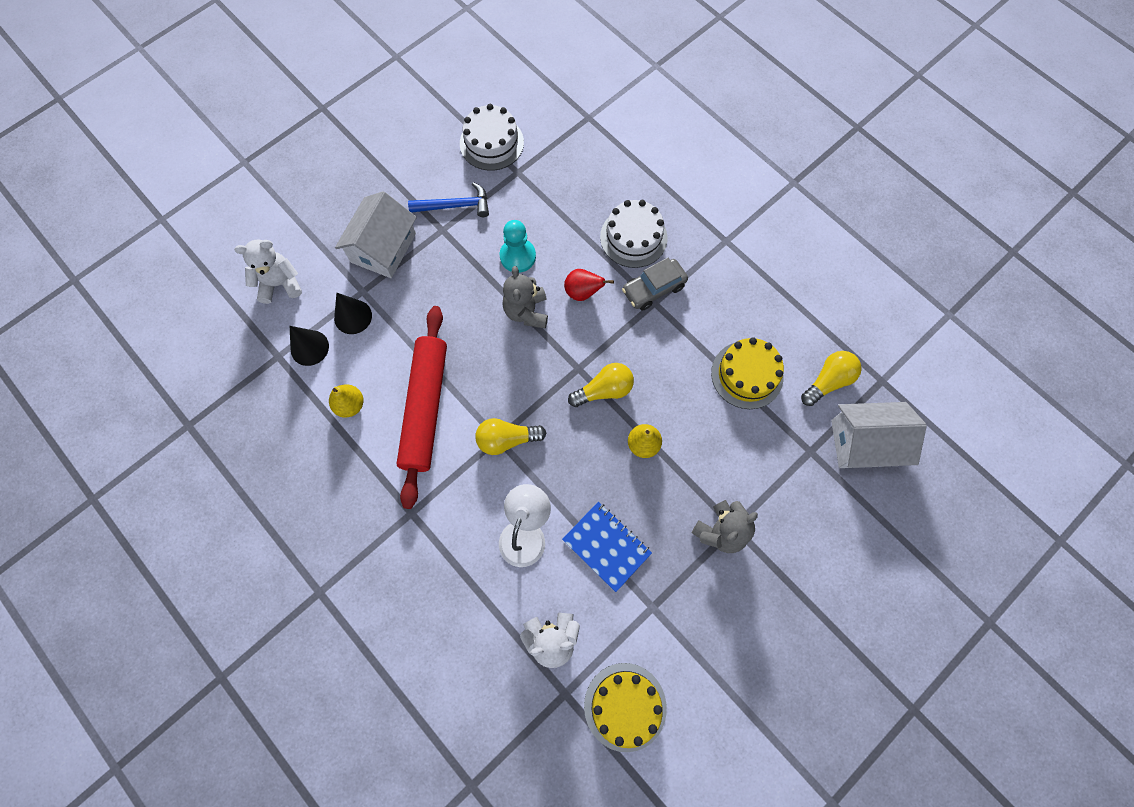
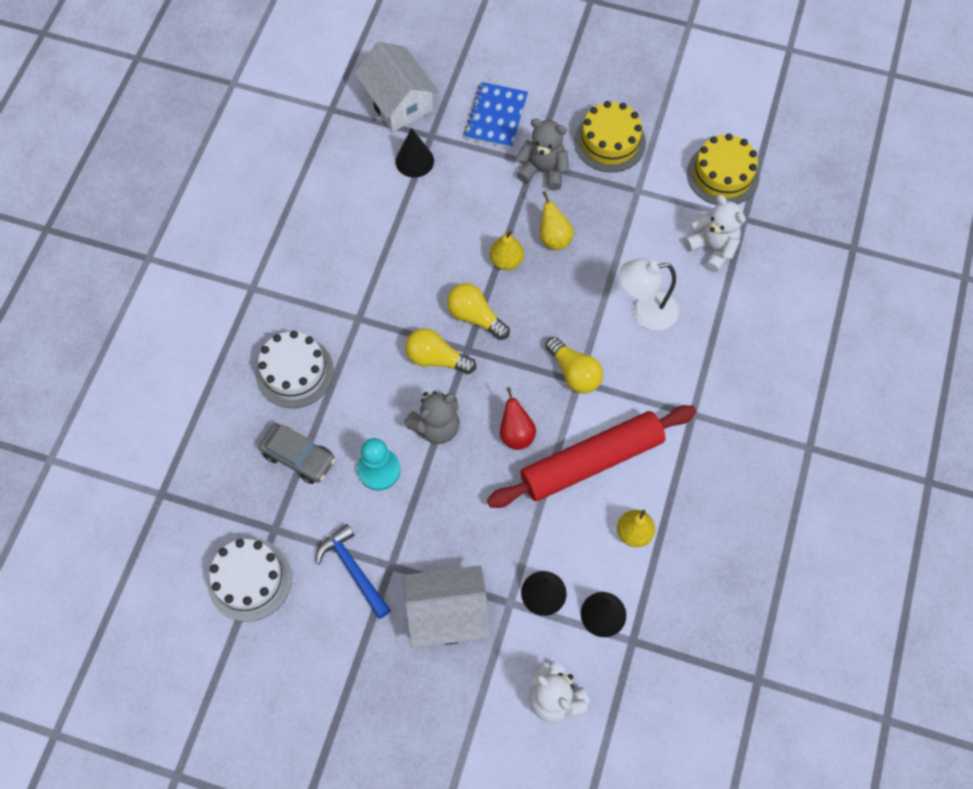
camera: 120 degrees left, 5 degrees down
blue notebook [562,502,652,592] -> blue notebook moved to [464,82,528,148]
red pear [564,269,614,301] -> red pear moved to [500,387,536,450]
grey car [622,258,688,311] -> grey car moved to [259,424,336,484]
yellow cake [711,337,784,409] -> yellow cake moved to [574,101,646,172]
yellow light bulb [801,351,862,406] -> yellow light bulb moved to [405,328,476,374]
none -> black cone [395,128,434,178]
none -> yellow pear [540,191,574,250]

